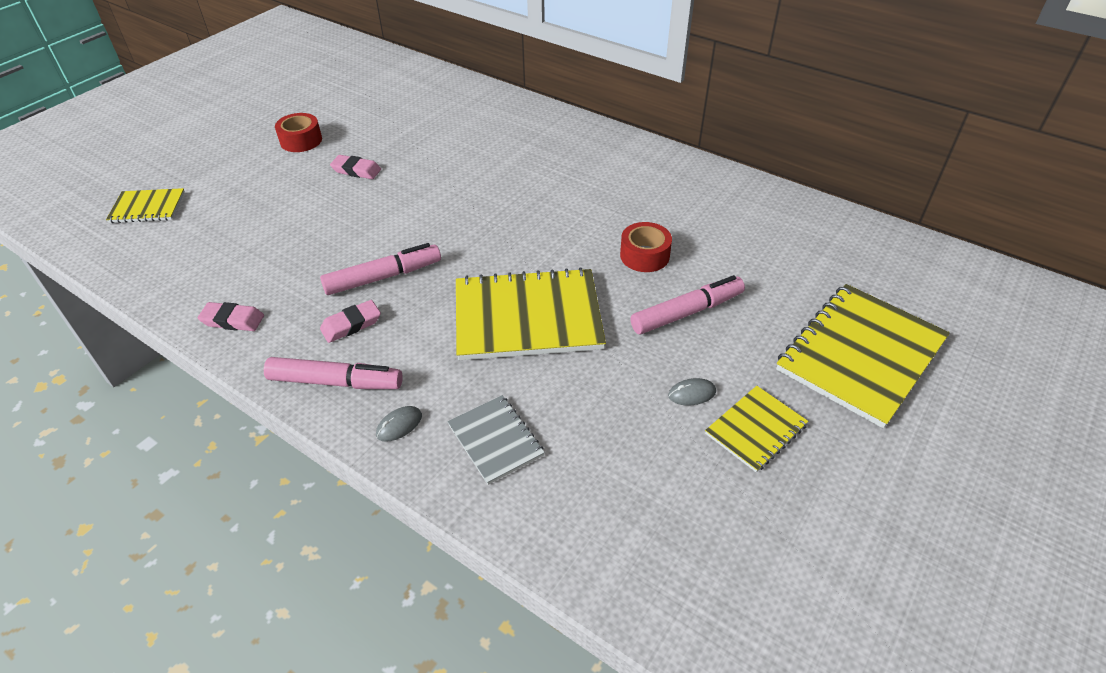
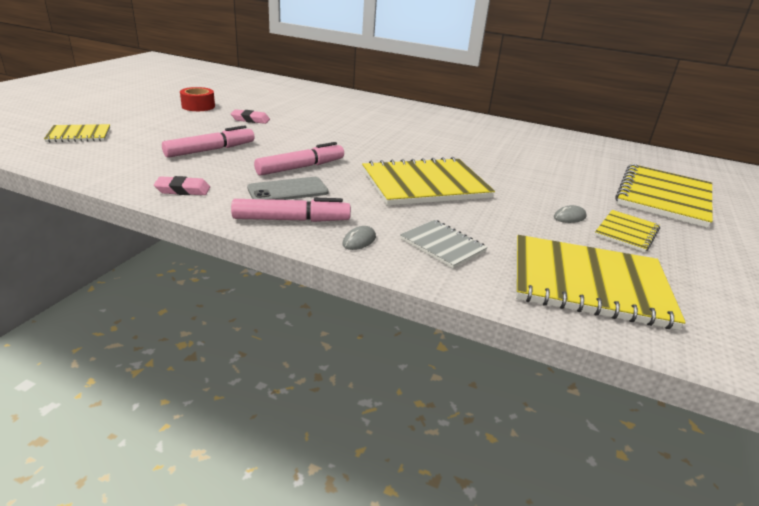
camera: 15 degrees left, 15 degrees down
pink eraser [320,300,381,343] -> grey phone [247,177,329,200]
red tape [620,222,672,272] -> none
pink marker [630,275,745,334] -> pink marker moved to [162,125,254,158]
none -> yellow notebook [516,235,686,330]

